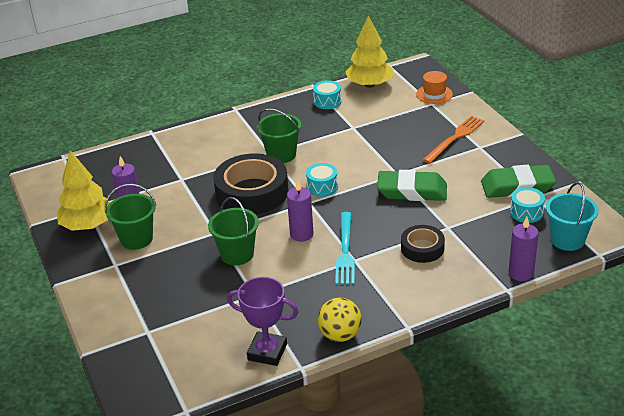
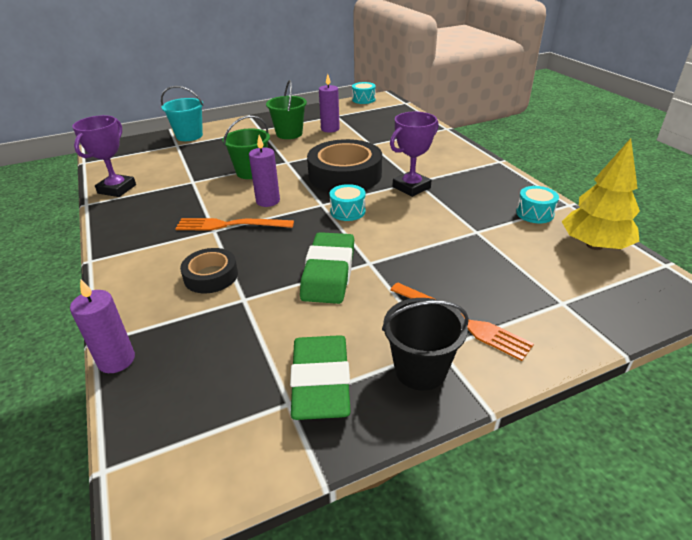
camera: 90 degrees right, 0 degrees up
yellow tree [57,150,110,231] -> none
green bucket [257,108,301,163] -> purple trophy [390,112,439,197]
yellow ball [318,298,362,342] -> none
turquoise fork [335,212,355,285] -> orange fork [175,218,294,231]
orange hat [416,71,453,104] -> none
turquoise drum [510,187,545,223] -> turquoise drum moved to [352,82,376,104]
turquoise bucket [546,182,599,251] -> turquoise bucket moved to [161,86,204,141]
none -> black bucket [382,298,469,391]

